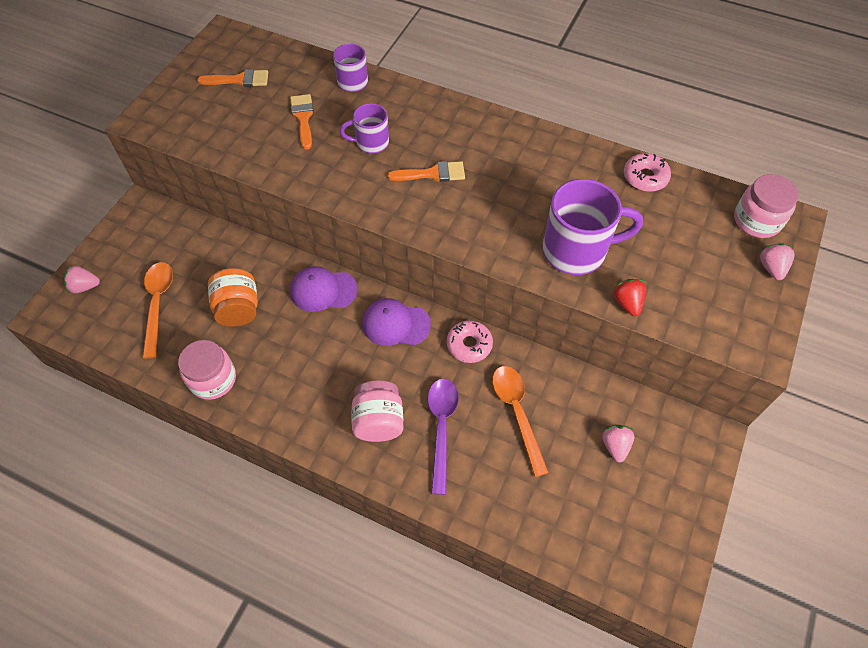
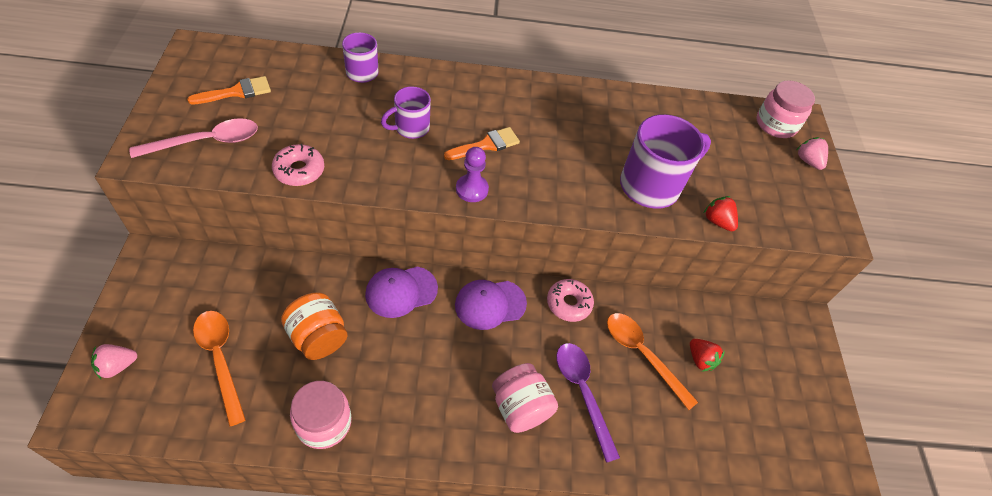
camera: 30 degrees left, 5 degrees down
orange brush [290,94,314,149] -> none
pink strawberry [602,425,634,462] -> none
pink donut [624,153,671,192] -> pink donut moved to [272,144,324,186]
none -> pink spoon [129,118,258,158]
none -> purple pawn [456,147,489,202]
none -> red strawberry [690,339,725,372]

